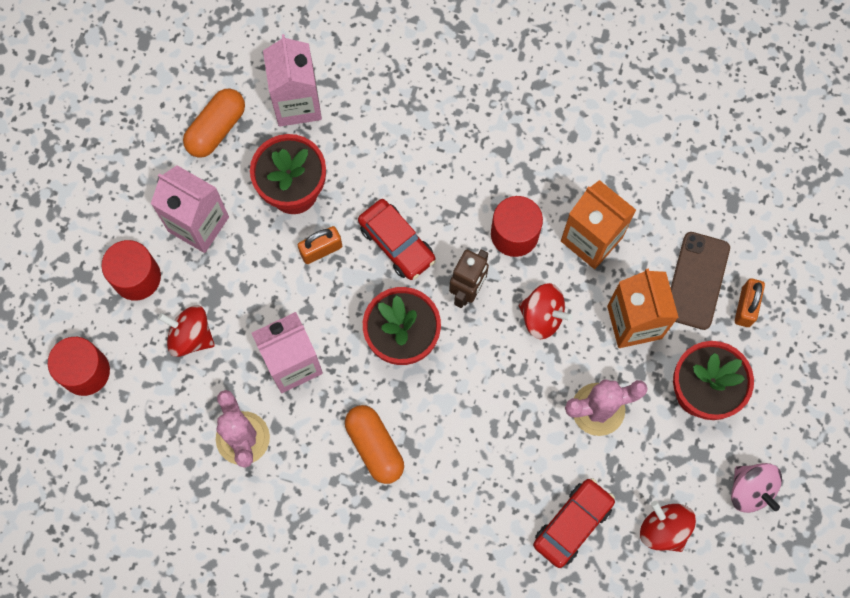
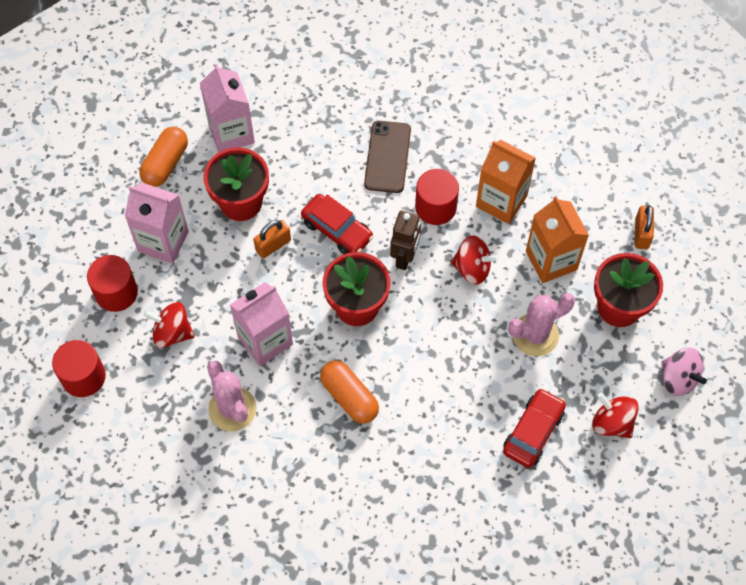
camera: 10 degrees left, 10 degrees down
brown phone [671,232,730,330] -> brown phone moved to [364,121,411,193]

